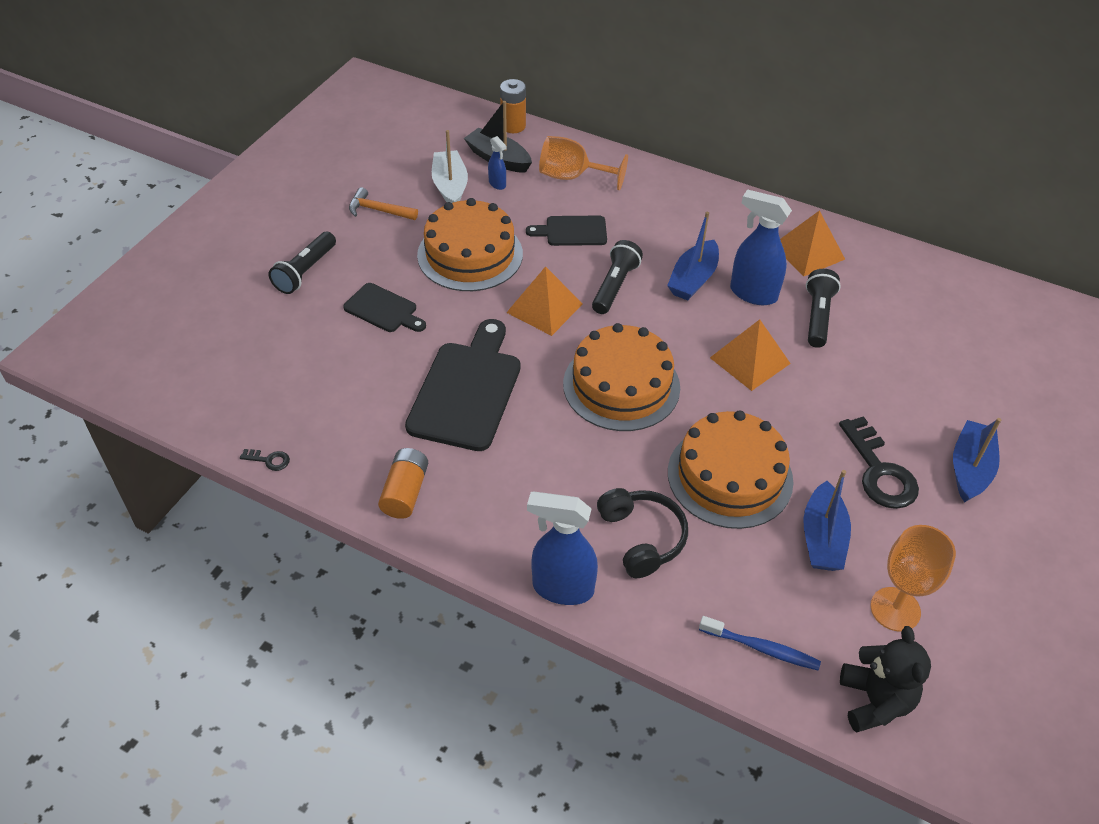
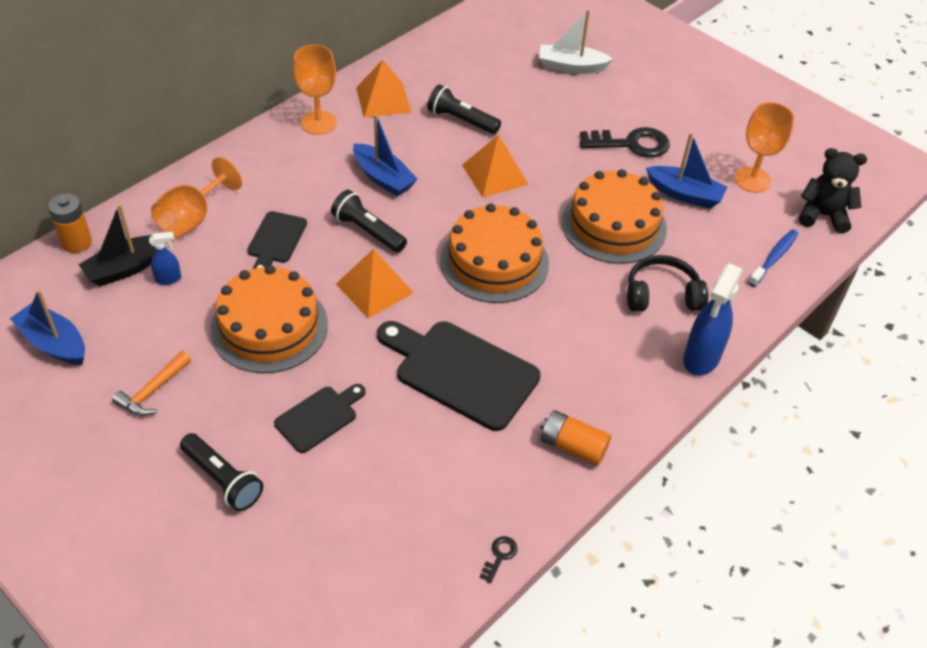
camera: 75 degrees left, 0 degrees up
white boat [432,130,468,203] -> white boat moved to [539,9,613,74]
blue spray bottle [730,189,792,305] -> none
blue boat [953,418,1001,503] -> blue boat moved to [10,289,85,365]
none -> orange goblet [293,45,336,135]

